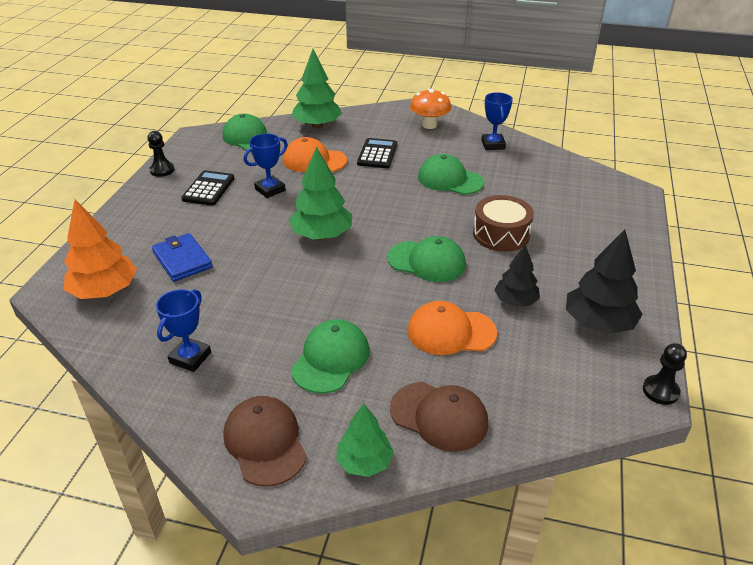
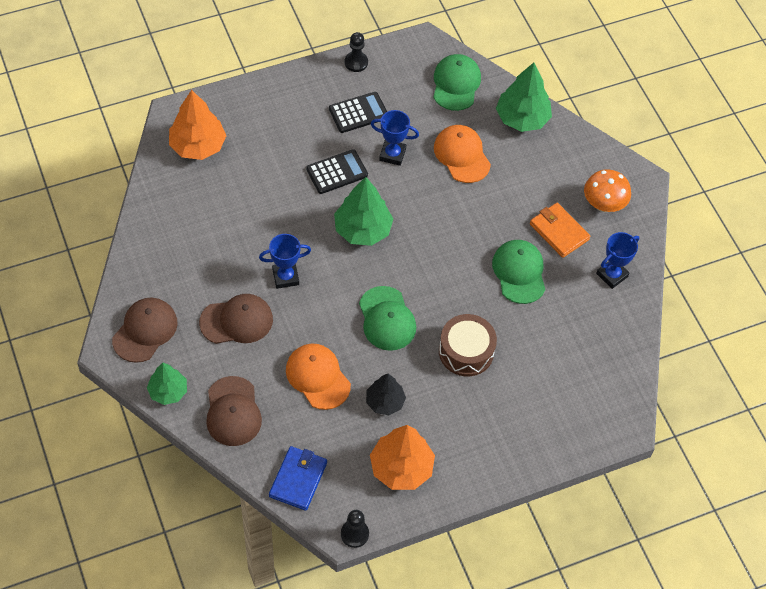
camera: 50 degrees right, 20 degrees up
blue wallet [152,233,213,282] -> blue wallet moved to [269,446,327,511]
blue trophy [156,289,211,372] -> blue trophy moved to [259,234,311,289]
green cap [291,319,370,393] -> brown cap [199,294,273,344]
black calculator [357,138,397,168] -> black calculator moved to [306,149,368,194]
black tree [566,229,643,334] -> orange tree [370,425,435,490]
none -> orange wallet [530,203,590,258]

